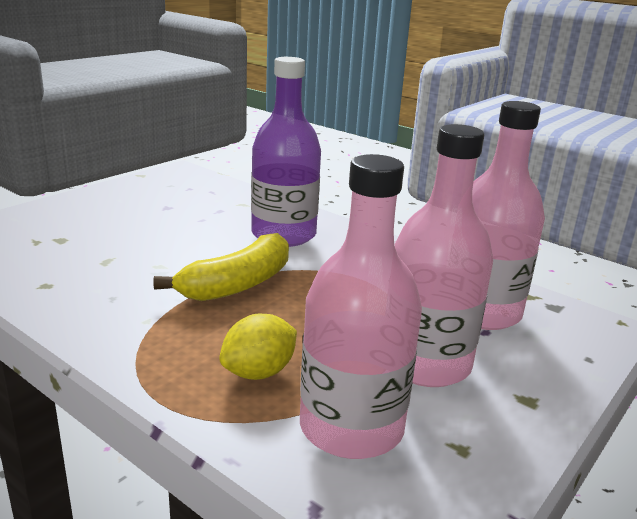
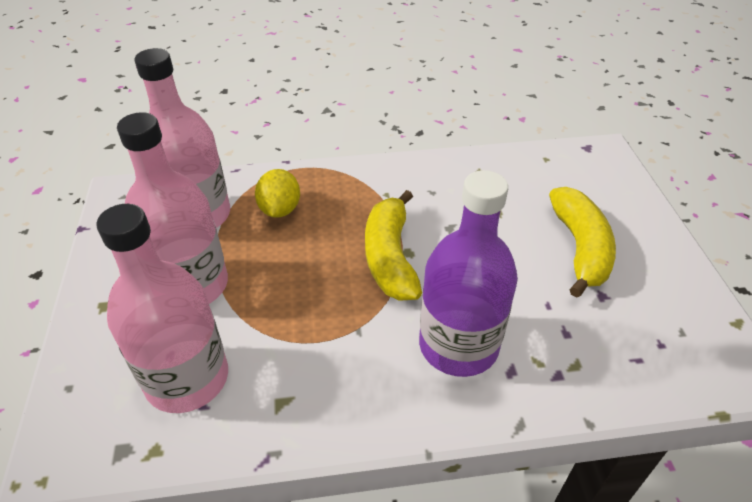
camera: 135 degrees right, 20 degrees up
none -> yellow banana [549,187,616,298]

